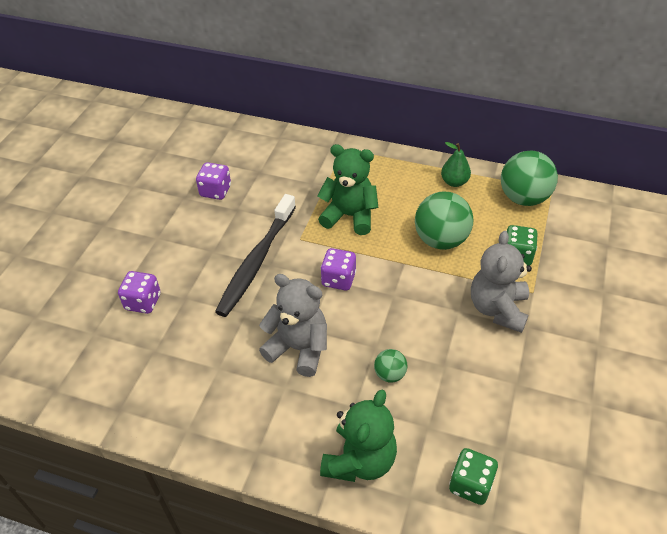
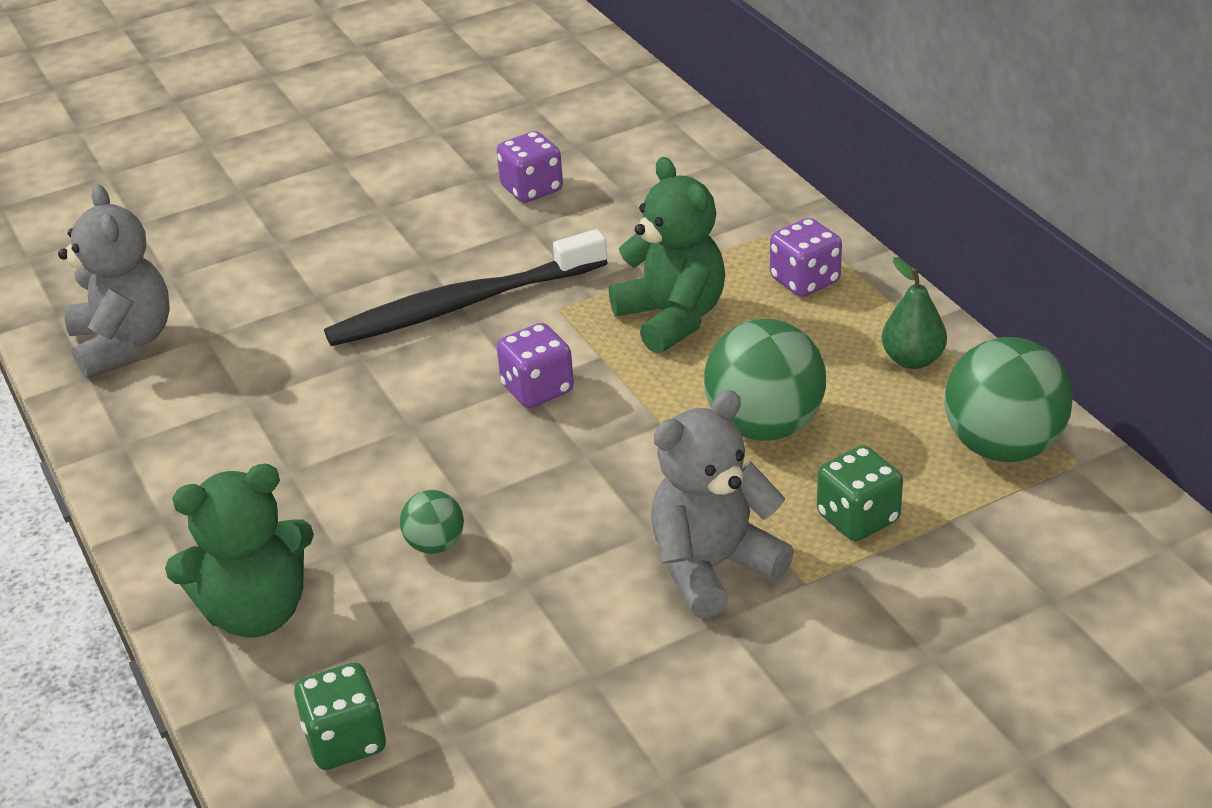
camera: 45 degrees right, 10 degrees down
purple dice [118,271,161,314] -> purple dice moved to [770,218,842,297]
grey teddy bear [259,274,327,377] -> grey teddy bear moved to [58,184,170,377]

